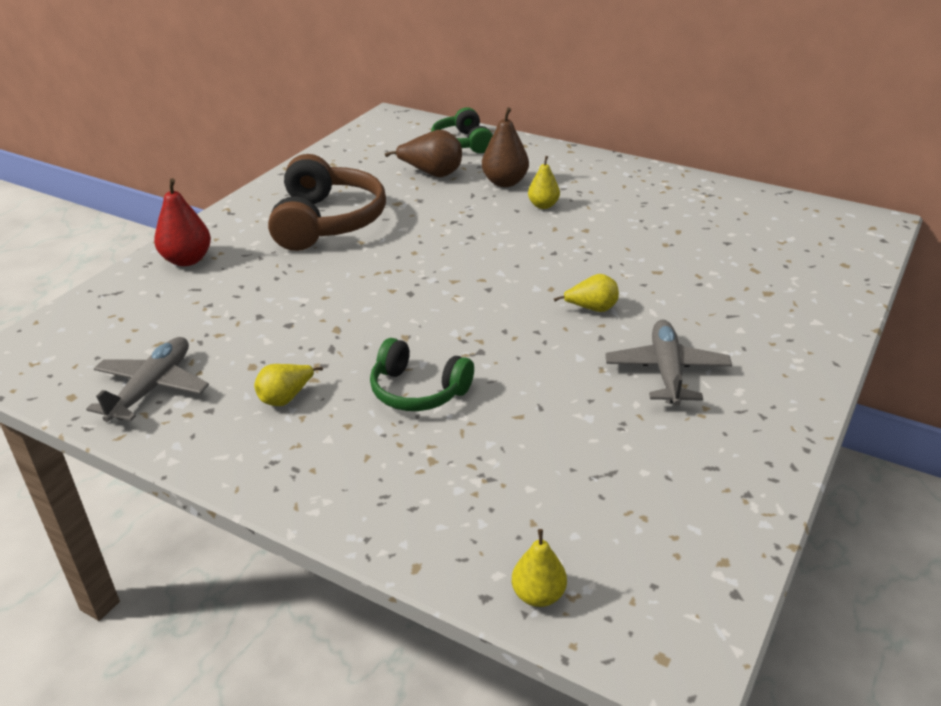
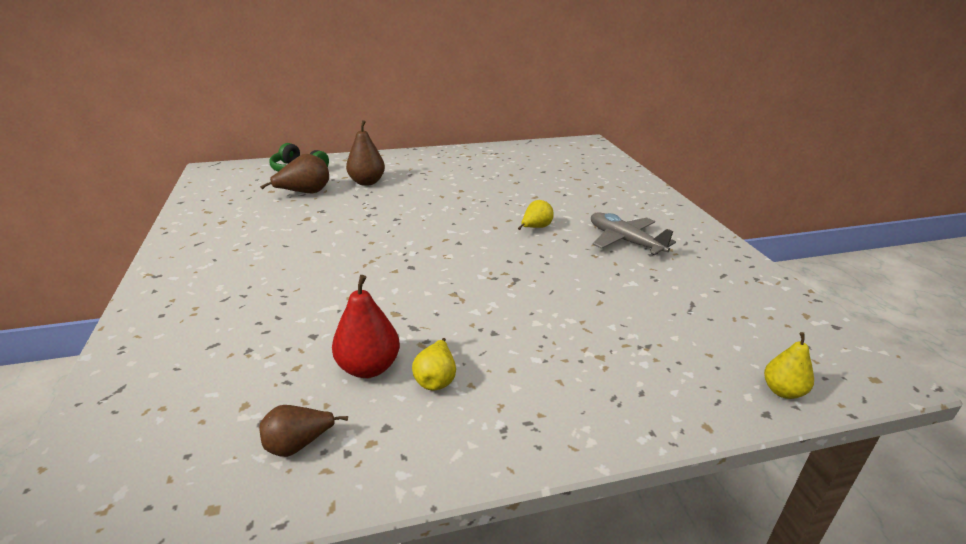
camera: 45 degrees left, 5 degrees down
grey plane [86,337,209,422] -> brown pear [259,405,348,457]
red pear [154,178,211,266] -> red pear moved to [332,275,400,378]
brown headphones [268,154,386,251] -> none
green headphones [370,338,474,411] -> none
yellow pear [528,156,560,209] -> none

